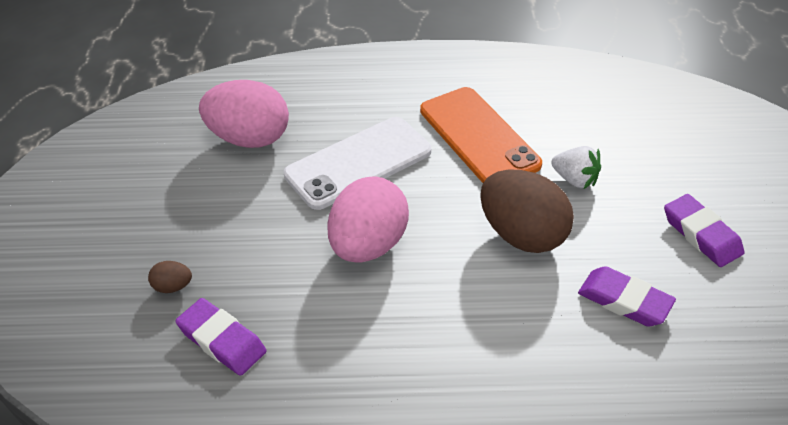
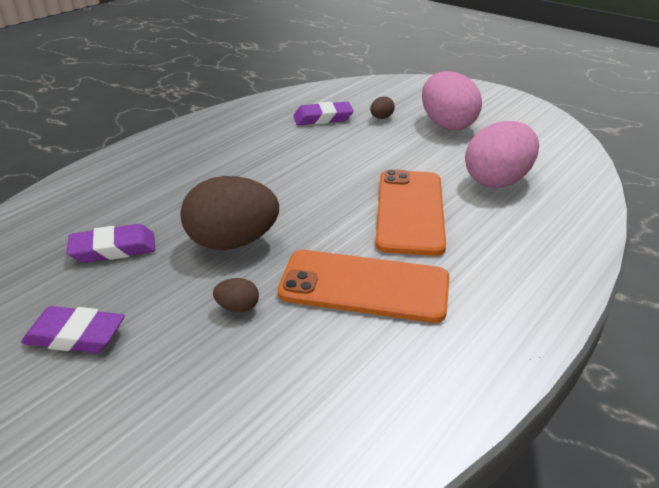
camera: 130 degrees right, 10 degrees down
white phone [284,117,431,210] -> orange phone [375,169,446,256]
pink egg [327,176,409,262] -> pink egg moved to [422,71,482,130]
white strawberry [551,146,601,189] -> brown egg [213,278,259,313]

